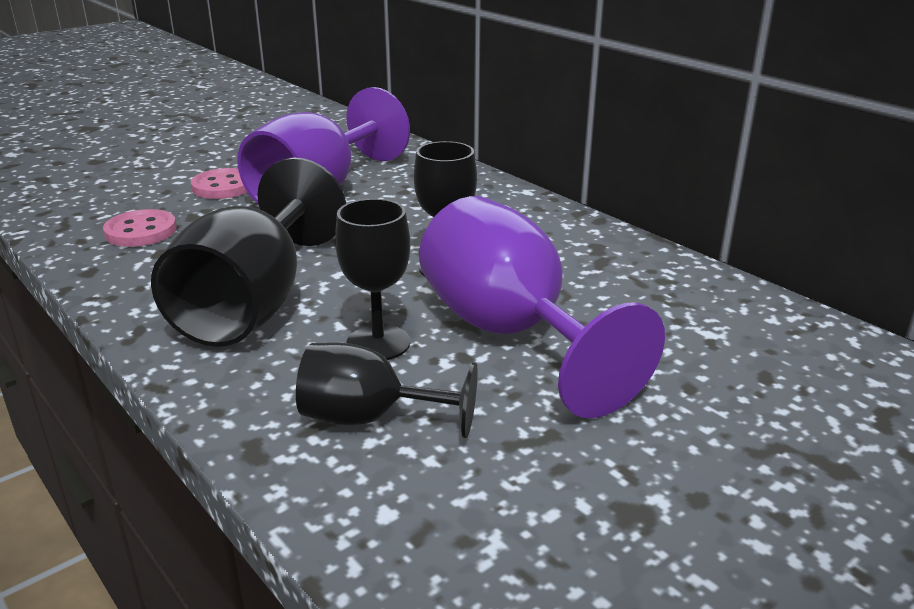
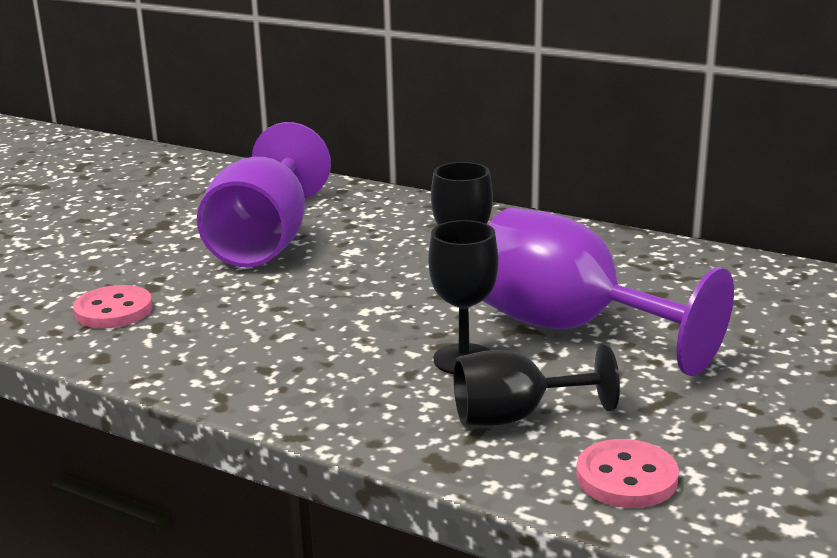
camera: 20 degrees left, 5 degrees down
black goblet [151,158,346,347] -> none
pink button [191,168,247,199] -> pink button moved to [576,439,679,508]

